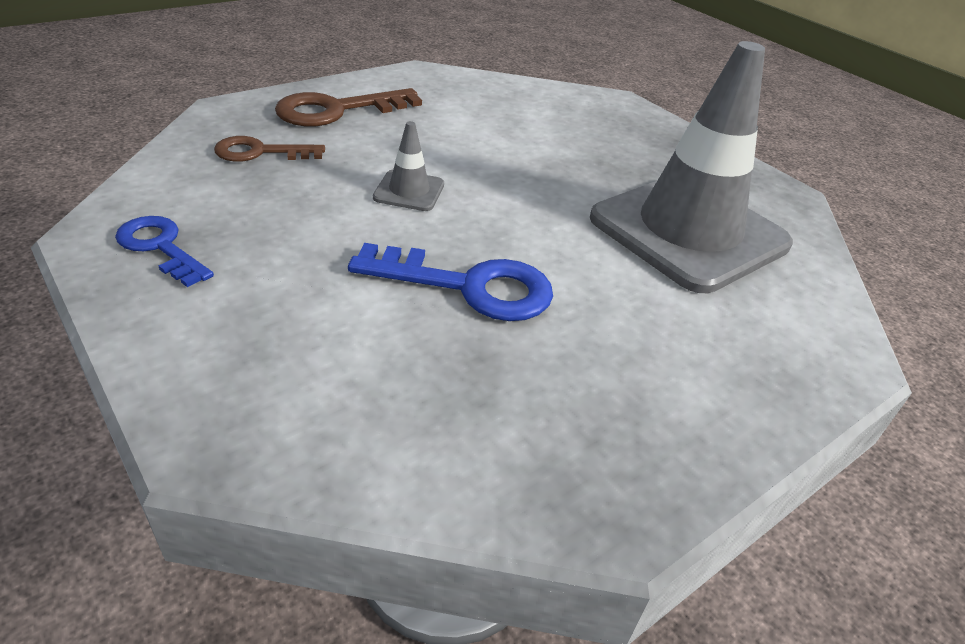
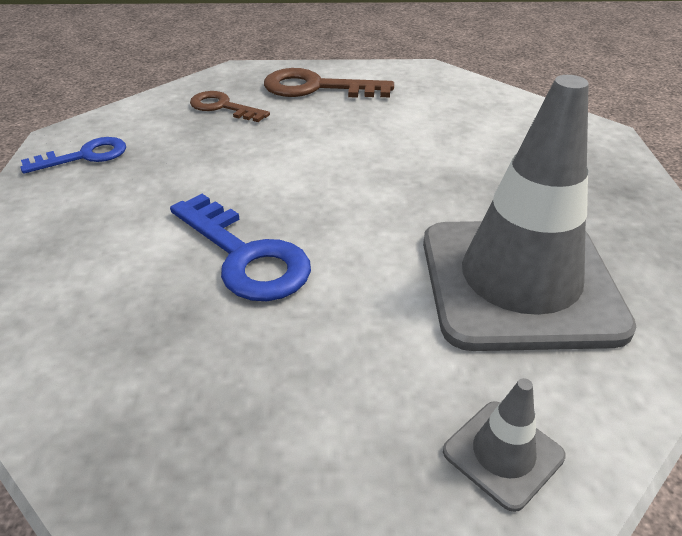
camera: 40 degrees right, 0 degrees up
blue key [115,216,214,287] -> blue key turned 75 degrees clockwise [20,137,126,174]
grey traffic cone [373,121,444,211] -> grey traffic cone moved to [443,378,566,512]

